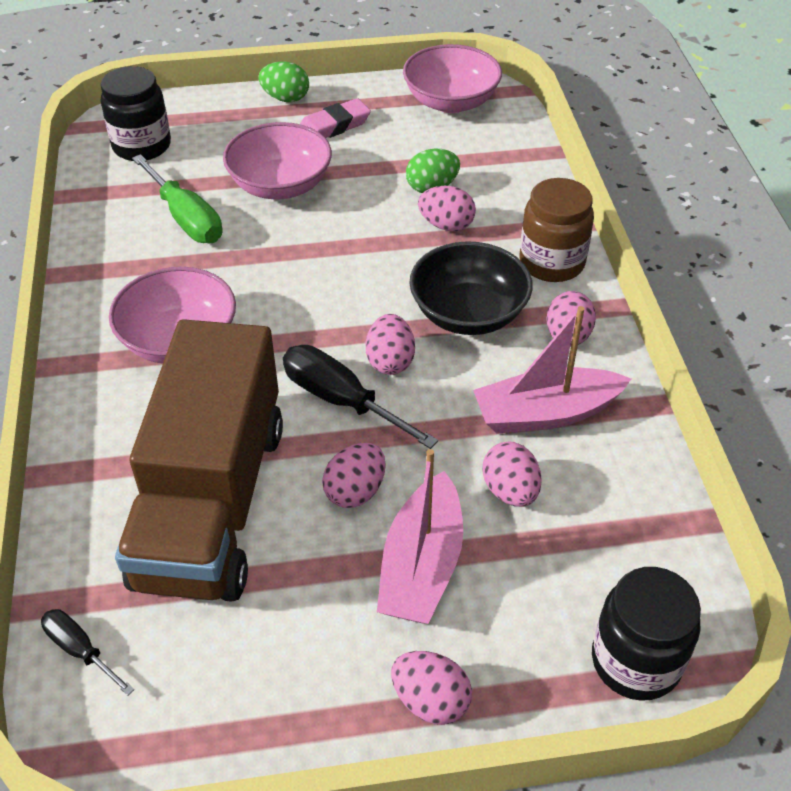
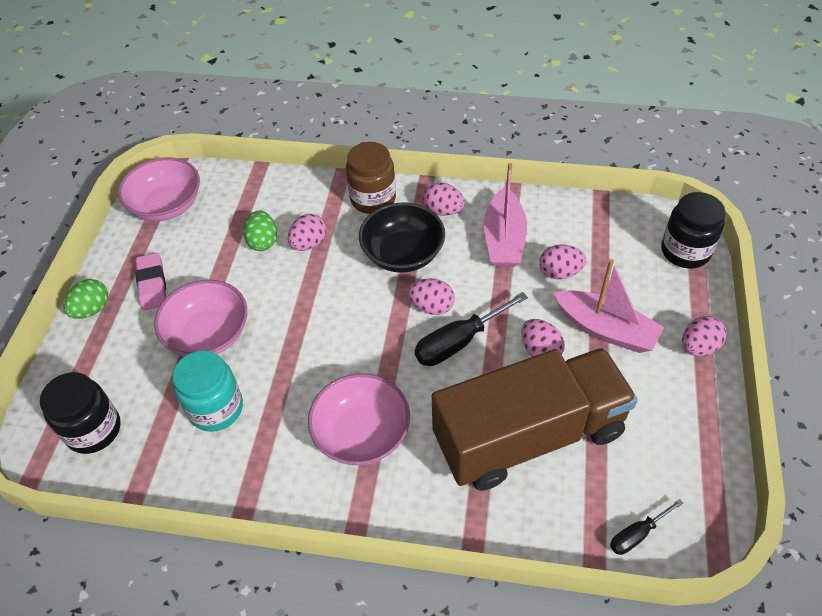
camera: 70 degrees left, 5 degrees up
brown truck [115,319,283,602] -> brown truck turned 45 degrees counterclockwise [432,348,638,491]
green screwdriver [132,154,223,243] -> turquoise jar [173,350,243,432]

